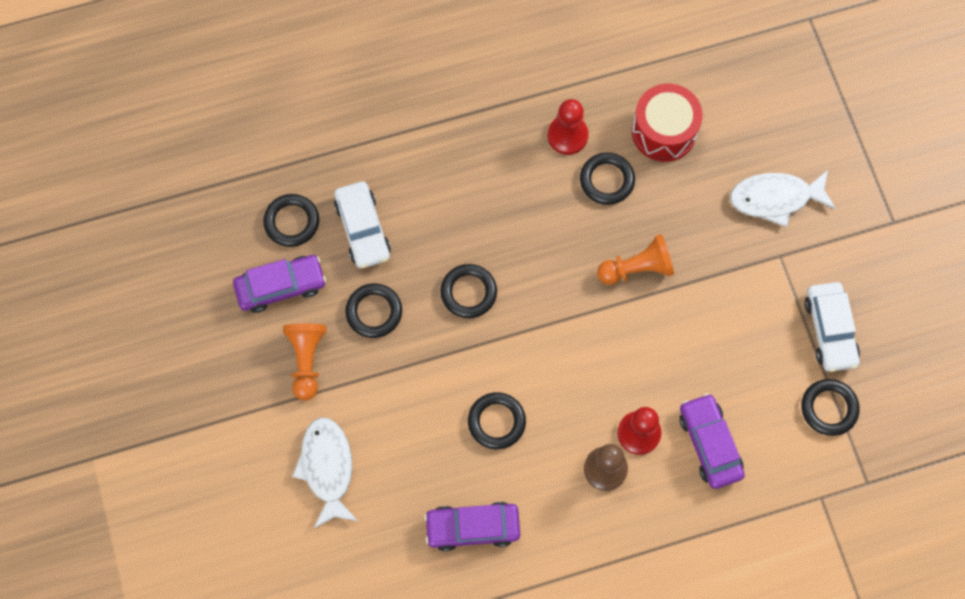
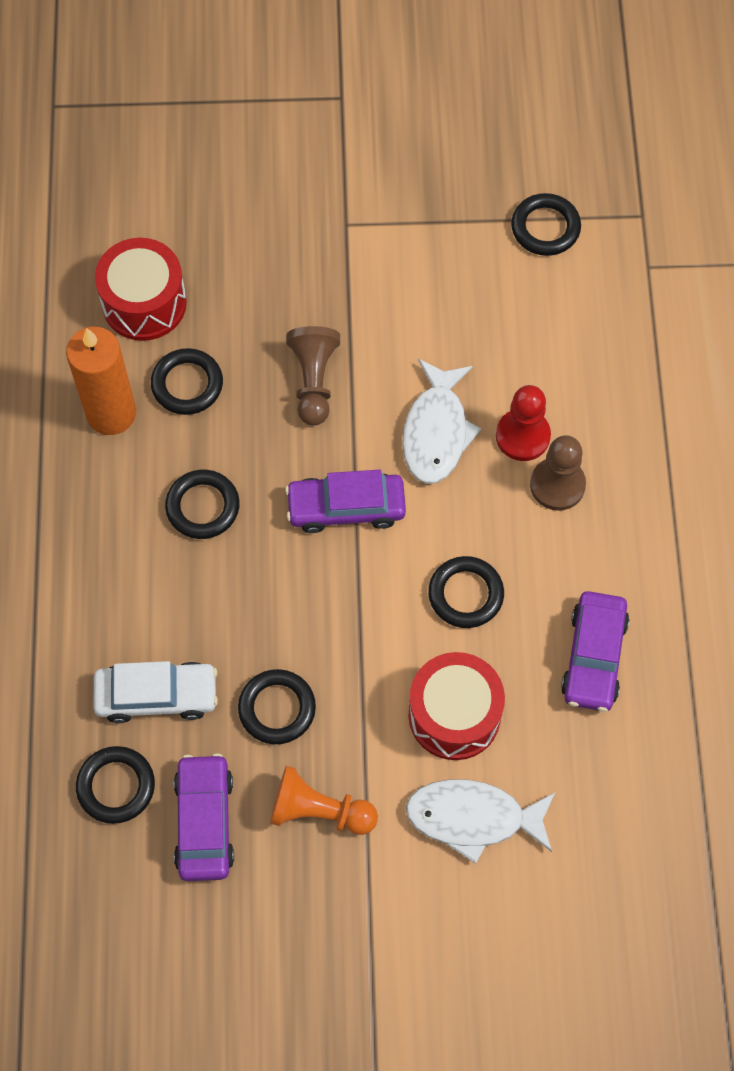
camera: 75 degrees left, 5 degrees down
black ring [440,264,497,318] -> black ring moved to [165,470,240,539]
red pawn [548,99,589,155] -> orange candle [66,327,136,435]
orange pawn [597,234,674,285] -> brown pawn [286,326,340,426]
purple car [680,393,745,489] -> purple car moved to [285,470,406,533]
white fish [730,170,836,227] -> white fish moved to [402,359,481,484]
white car [805,282,860,372] -> none
none -> red drum [408,652,505,760]

